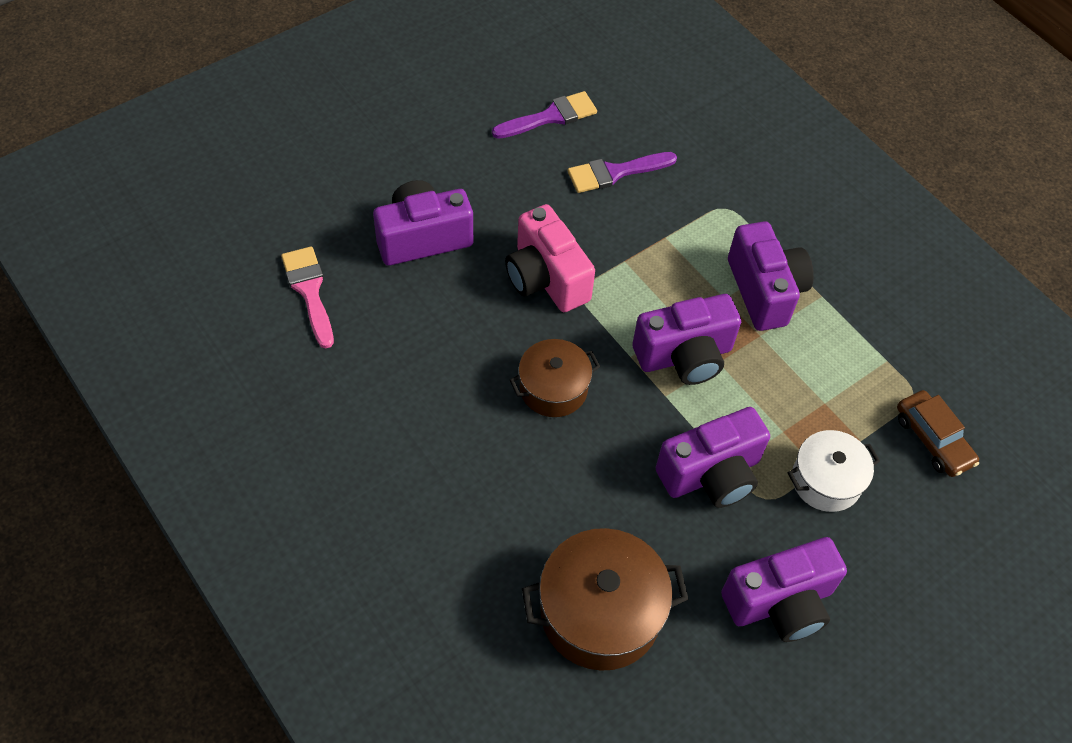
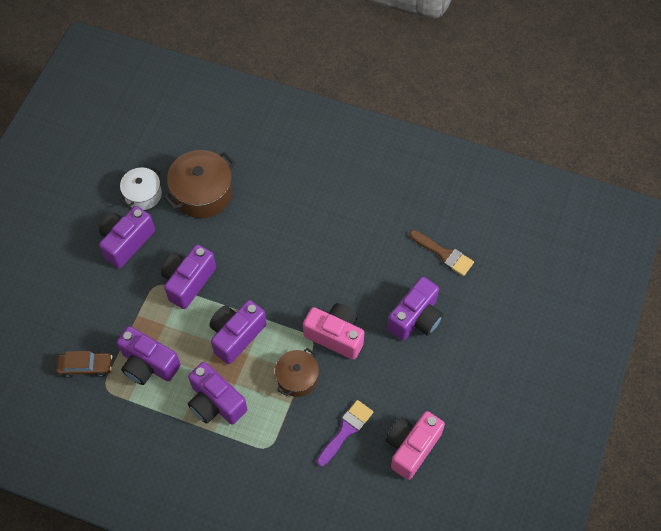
camera: 150 degrees right, 5 degrees up
pink brush [281,246,334,349] -> brown brush [409,230,474,276]
purple brush [492,91,597,139] -> pink camera [385,411,445,480]
brown pot [510,339,600,417] -> brown pot moved to [275,348,319,397]
white pot [788,430,880,512] -> white pot moved to [120,167,162,210]
brown car [897,390,979,477] -> brown car turned 150 degrees clockwise [56,351,113,378]
none -> purple camera [117,326,181,385]

